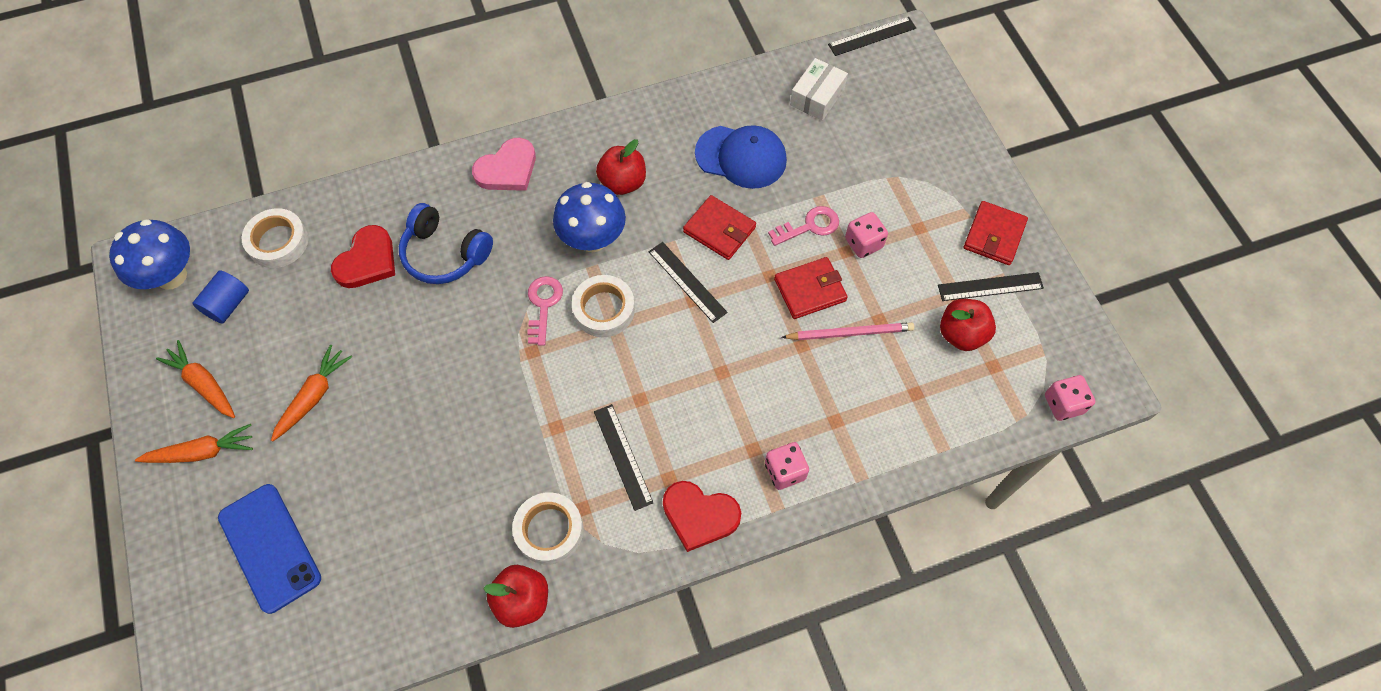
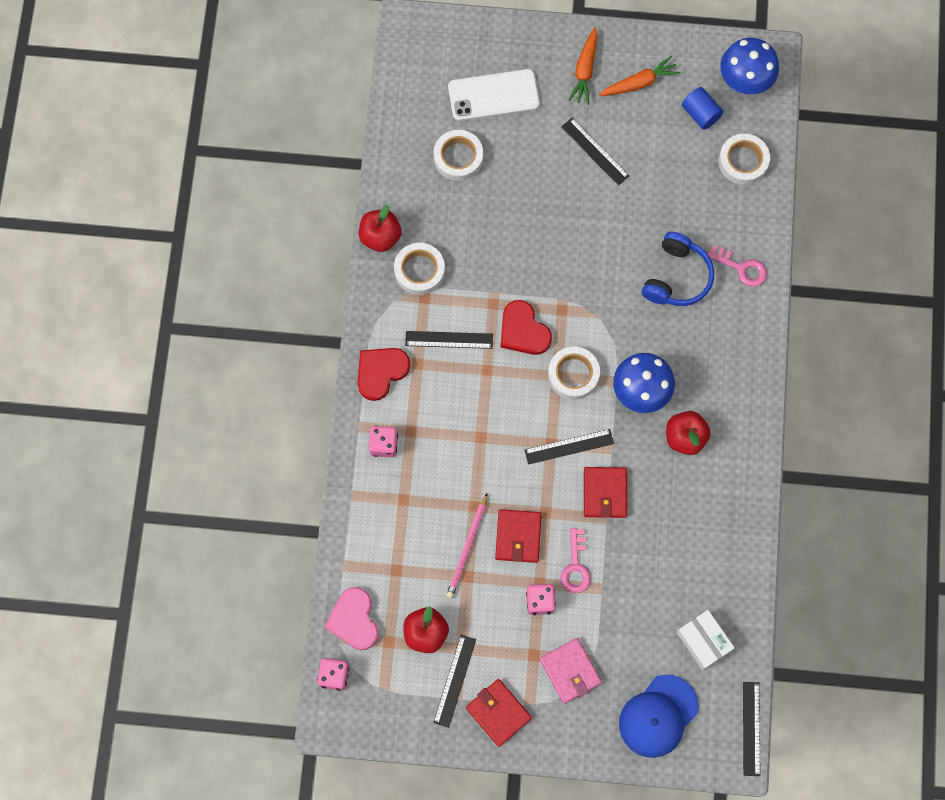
camera: 115 degrees right, 10 degrees up
blue phone [218,484,321,614] -> white phone [448,69,540,121]
orange carrot [271,345,352,441] -> black ruler [561,118,629,185]
red heart [331,225,395,288] -> red heart moved to [500,300,552,355]
blue headphones [399,203,493,284] -> blue headphones turned 150 degrees clockwise [642,232,714,306]
pink heart [472,138,536,191] -> pink heart moved to [324,587,379,650]
pink key [527,276,563,346] -> pink key moved to [708,245,767,287]
red wallet [683,195,756,260] -> red wallet turned 60 degrees counterclockwise [584,467,627,518]
blue cap [695,125,787,189] -> blue cap moved to [619,675,699,758]
none -> white tape [434,130,483,181]
none -> pink wallet [539,638,602,704]

